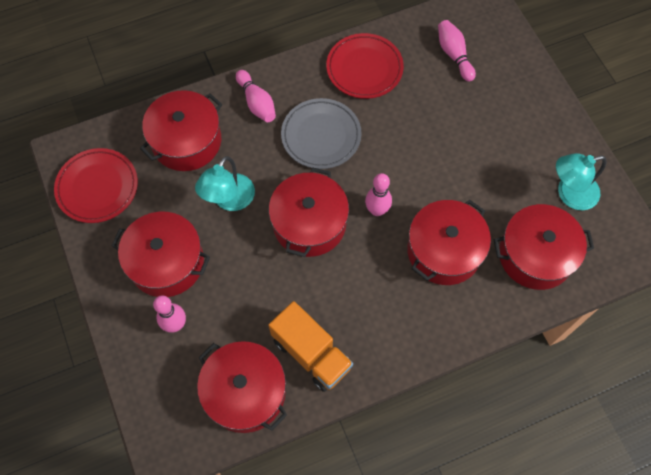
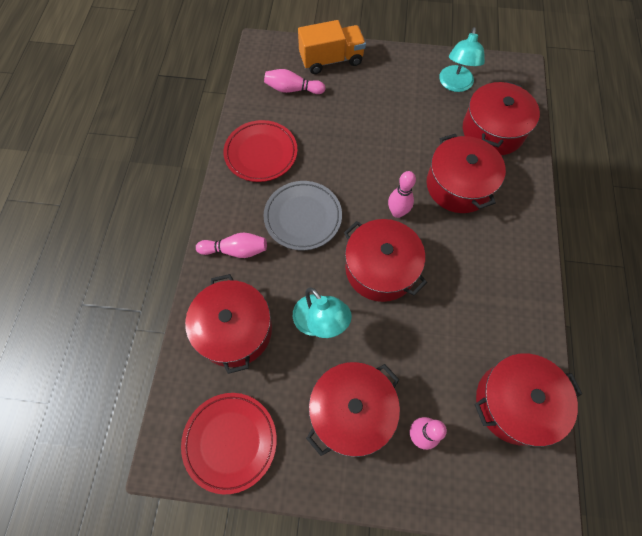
camera: 60 degrees left, 0 degrees up
orange truck [268,301,353,392] -> orange truck moved to [298,20,366,74]

